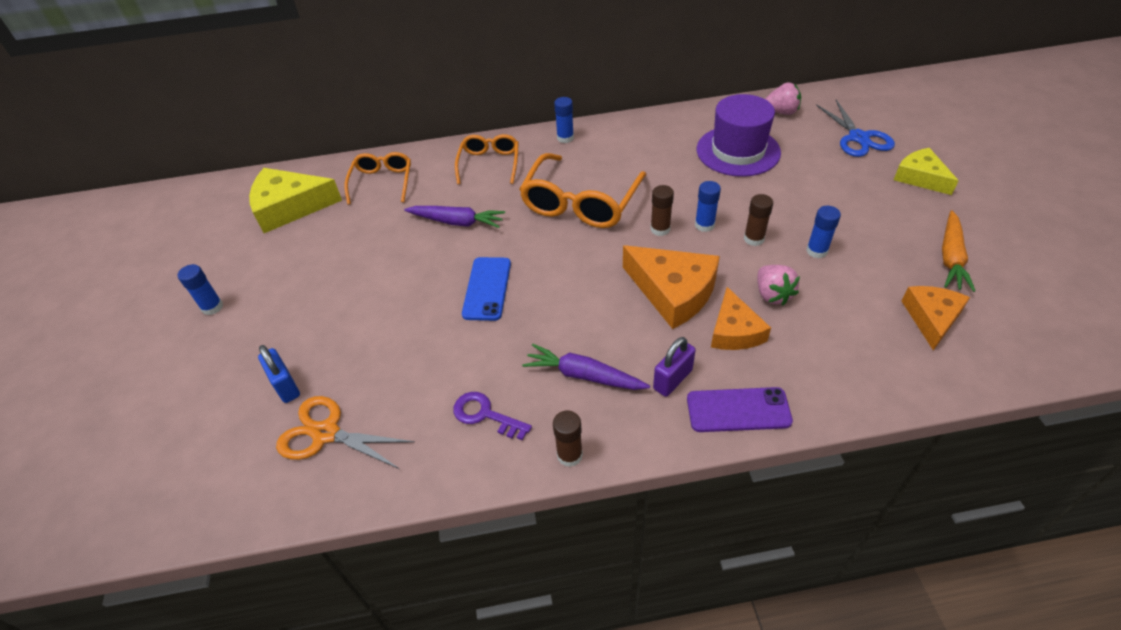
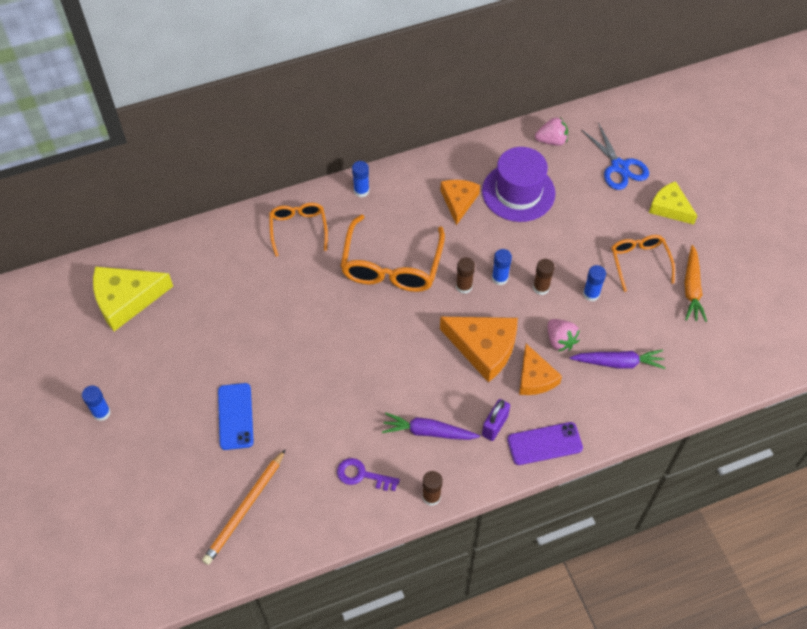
camera: 15 degrees left, 10 degrees up
blue padlock [258,345,300,403] -> none
orange scissors [276,396,415,469] -> orange pencil [202,449,286,565]
orange glasses [344,152,411,204] -> orange glasses moved to [612,235,675,292]
purple carrot [404,206,505,228] -> purple carrot moved to [570,349,665,369]
blue phone [462,257,511,321] -> blue phone moved to [218,383,254,450]
orange cheese [902,286,970,350] -> orange cheese moved to [440,180,480,225]

